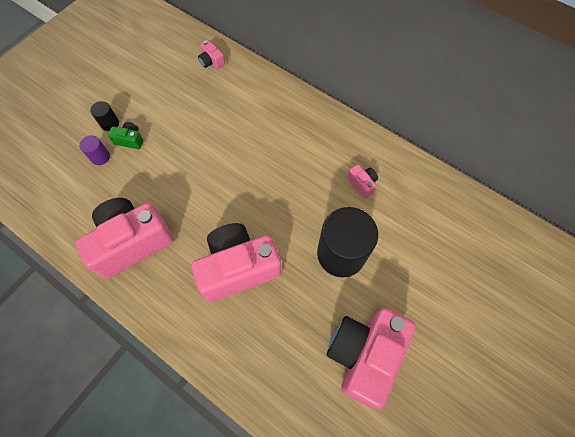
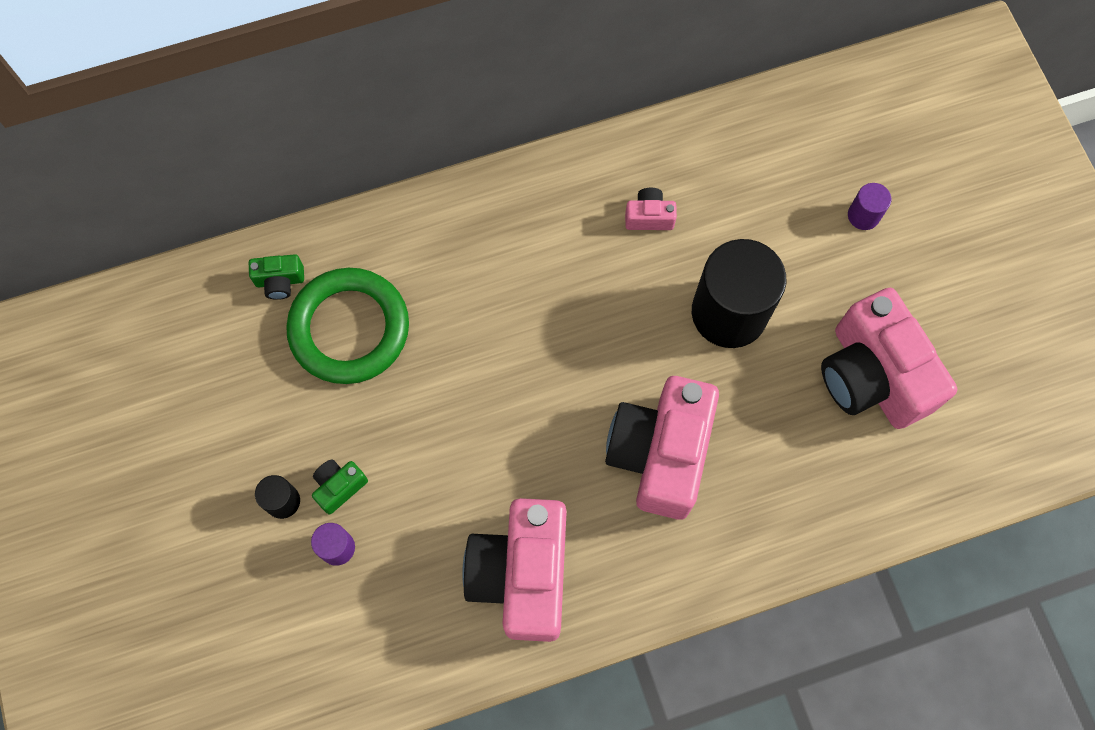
camera: 55 degrees left, 5 degrees up
pink camera [198,40,225,70] -> green camera [249,254,304,300]
none -> green ring [286,268,409,384]
none -> purple cylinder [848,183,891,230]

